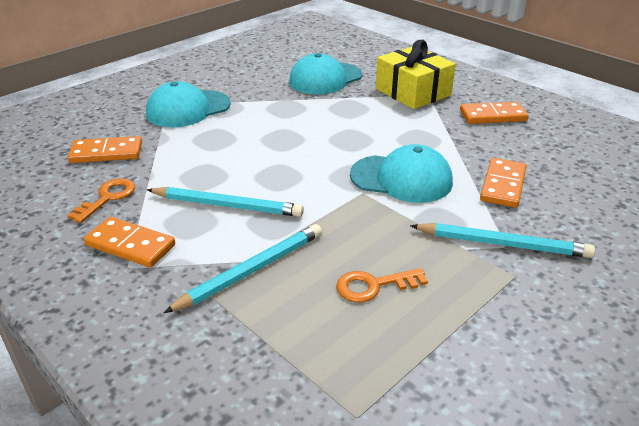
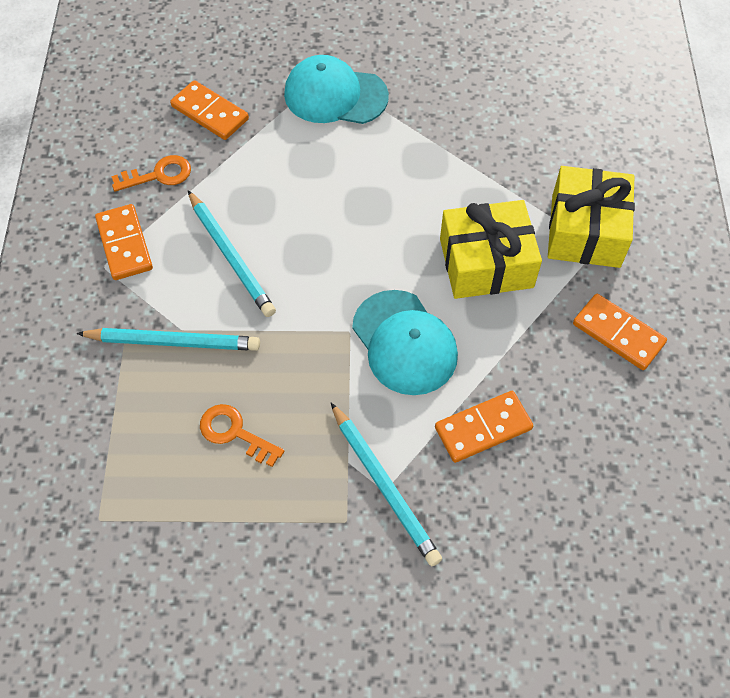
camera: 45 degrees right, 25 degrees up
turquoise cap [289,53,362,95] -> none
none -> yellow gift [440,200,542,299]

